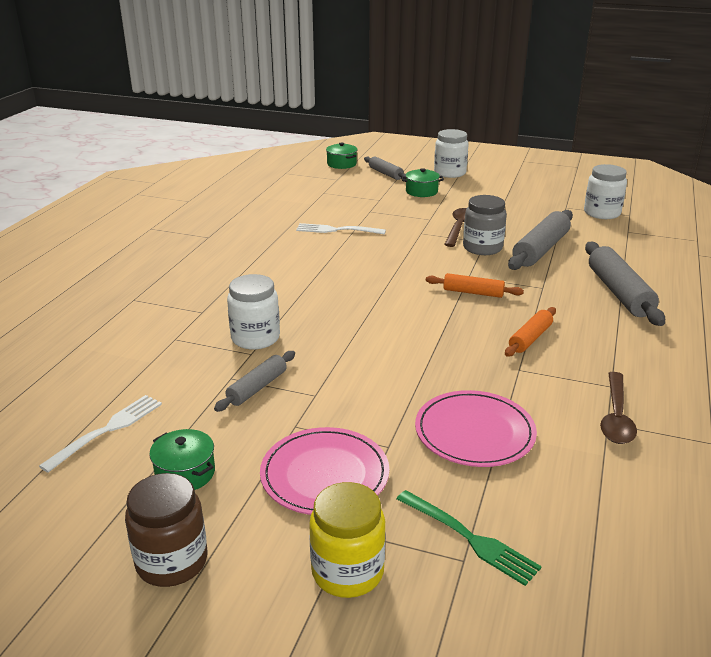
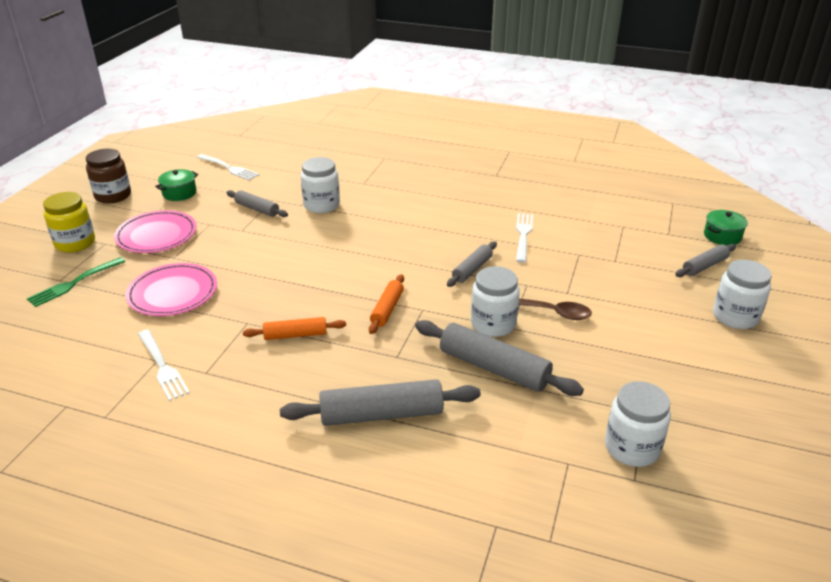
camera: 90 degrees right, 5 degrees up
green pot [401,168,444,197] -> none
grey jar [463,195,507,255] -> white jar [471,266,520,337]
orange rolling pin [505,307,556,357] -> orange rolling pin turned 45 degrees counterclockwise [243,317,346,340]
brown spoon [600,372,637,444] -> white fork [138,329,190,401]
none -> grey rolling pin [447,241,497,287]

